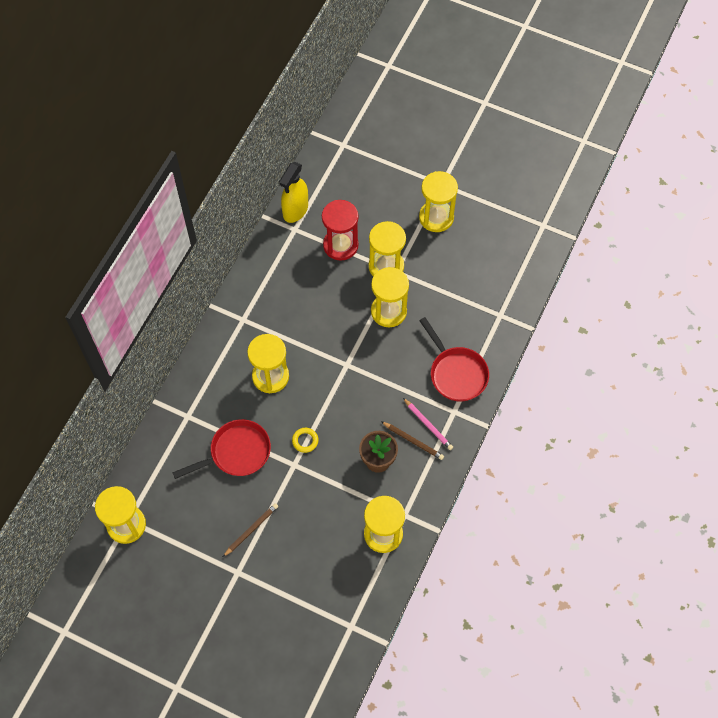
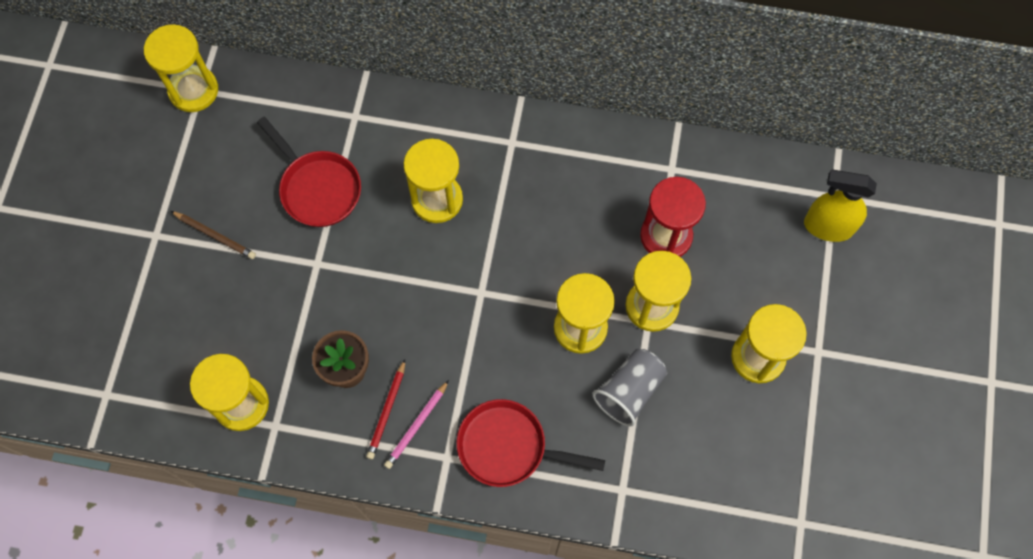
camera: 75 degrees right, 5 degrees up
yellow spray bottle [279,162,308,223] -> yellow spray bottle moved to [804,170,877,242]
yellow ring [292,428,319,453] -> none
brown pencil [381,421,444,460] -> red pencil [366,360,405,459]
red pan [419,317,489,402] -> red pan turned 60 degrees clockwise [457,399,605,487]
none -> grey cup [593,349,667,427]

